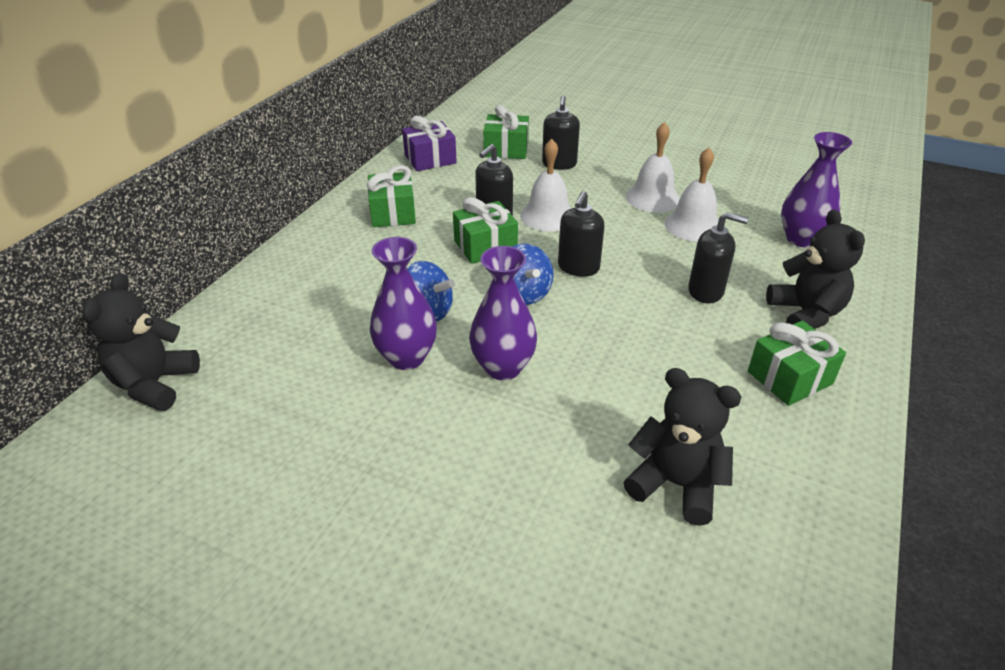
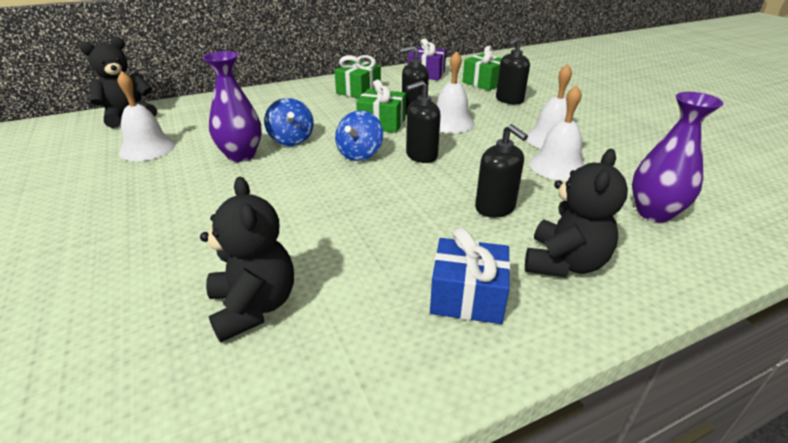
camera: 40 degrees right, 5 degrees down
purple vase [469,246,537,380] -> none
green gift [748,321,846,406] -> blue gift [430,228,511,324]
none -> white bell [117,71,175,161]

